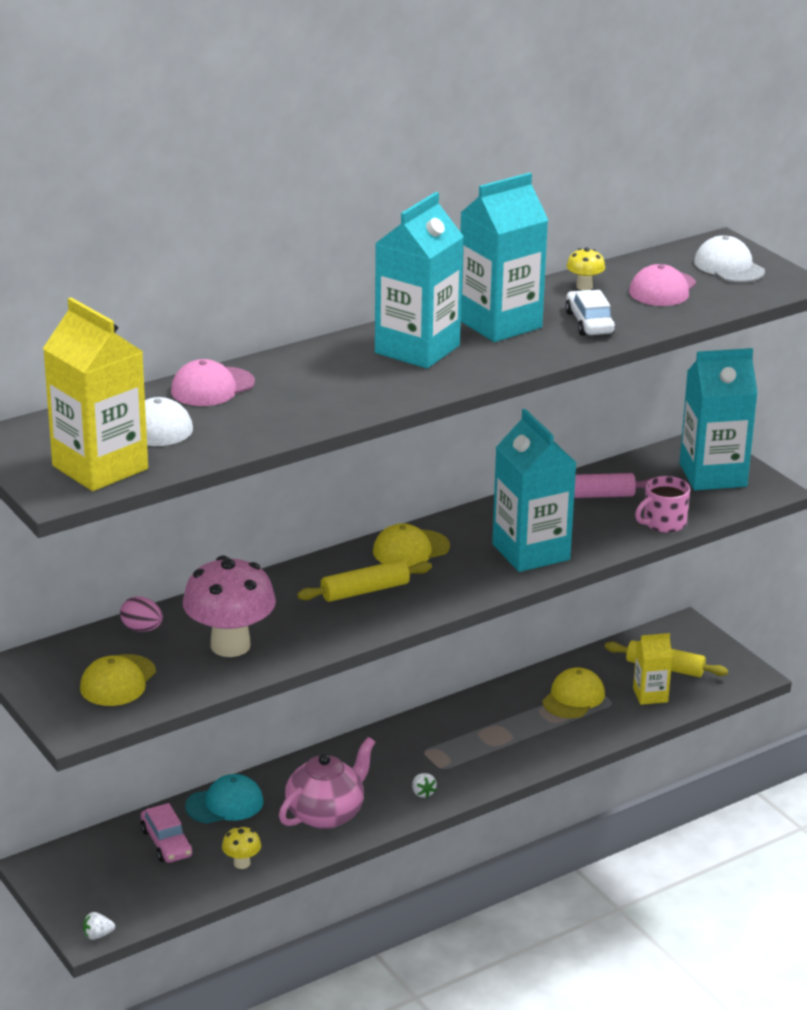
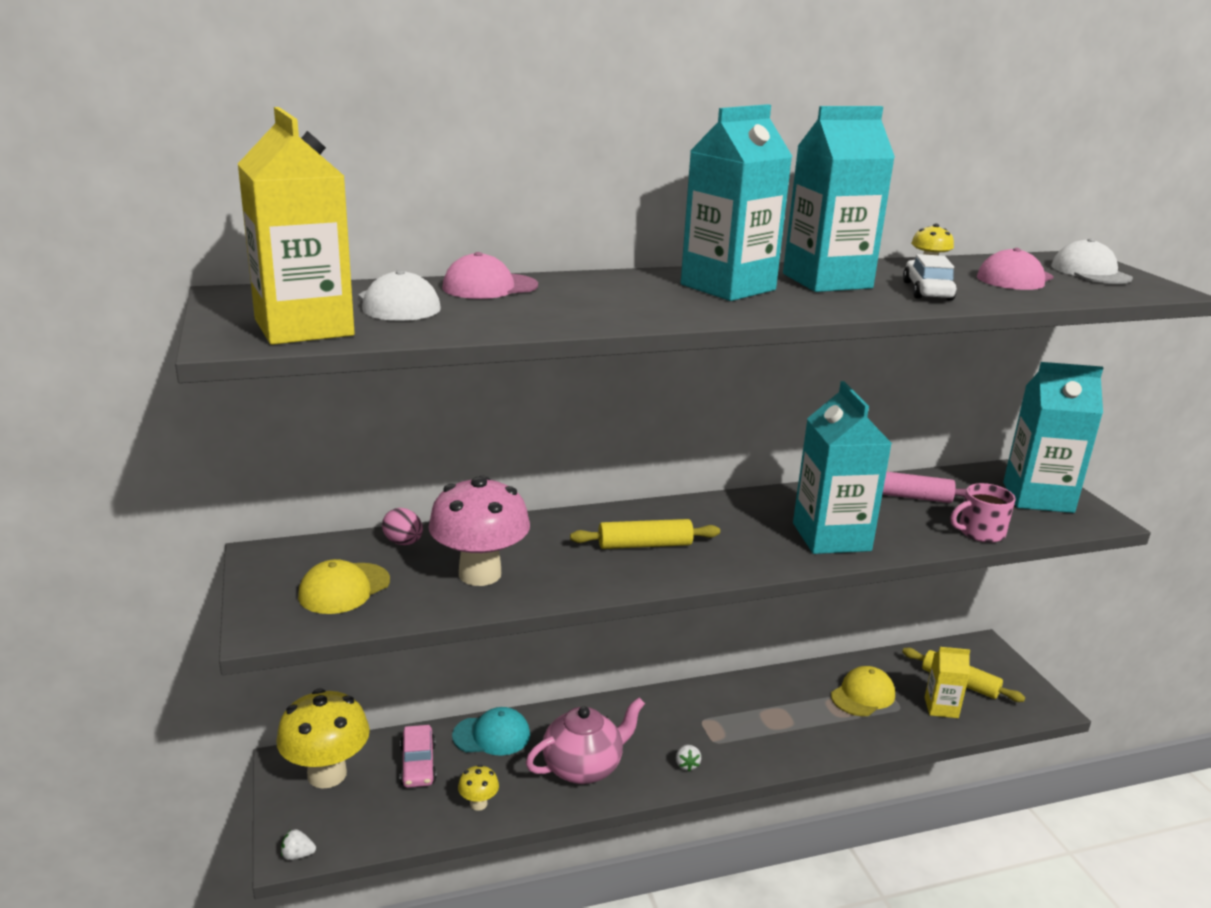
camera: 15 degrees right, 5 degrees down
yellow cap [373,523,450,567] -> none
none -> yellow mushroom [276,689,370,789]

